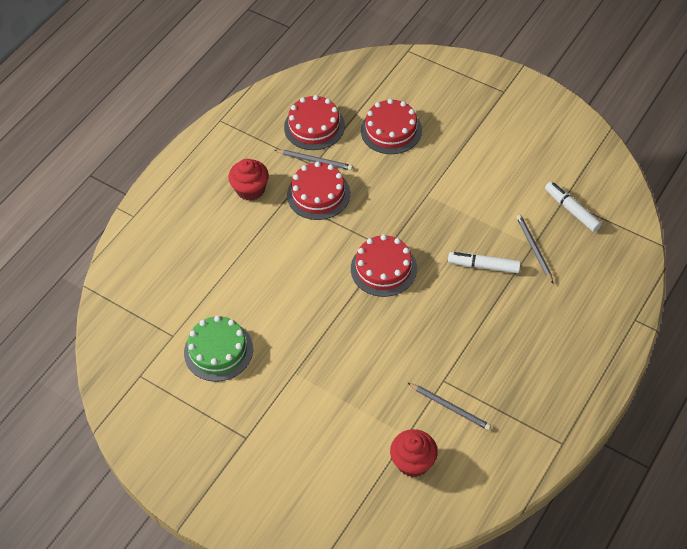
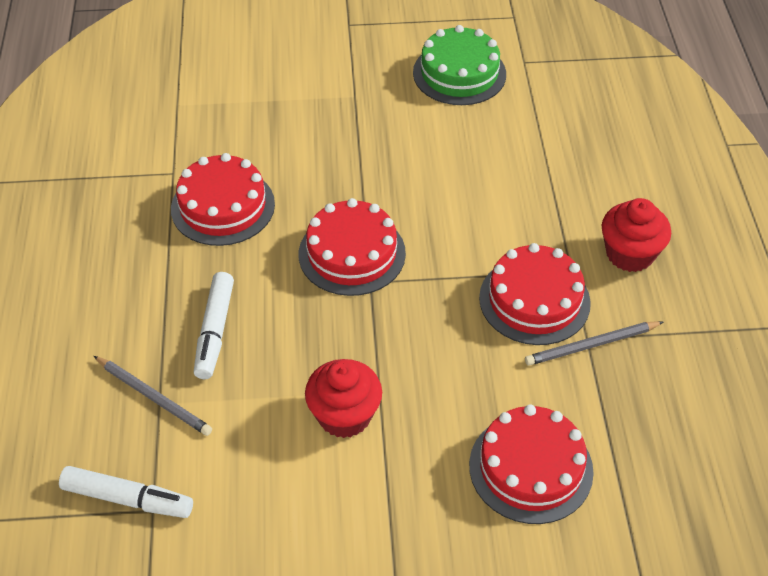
camera: 140 degrees right, 5 degrees down
red cake [284,95,345,150] -> red cake moved to [171,153,275,246]
red cupcake [390,429,438,477] -> red cupcake moved to [305,359,382,438]
grey pencil [408,383,491,430] -> none
white marker [448,252,521,273] -> white marker turned 120 degrees clockwise [194,272,234,379]

